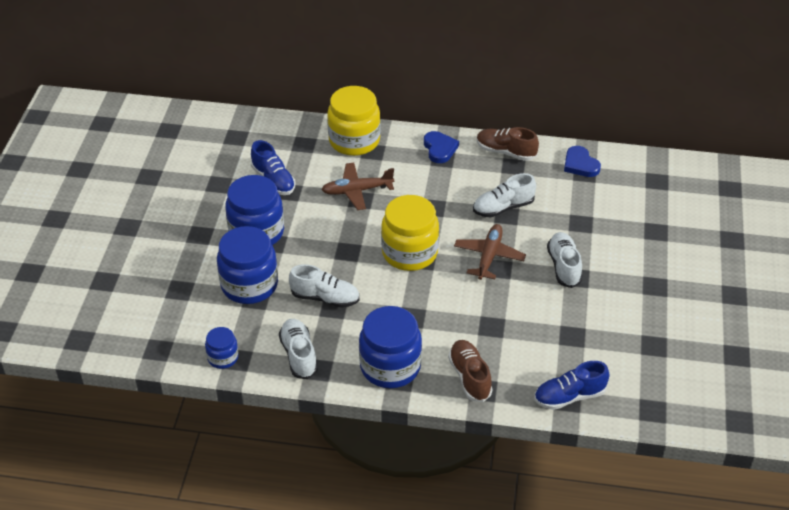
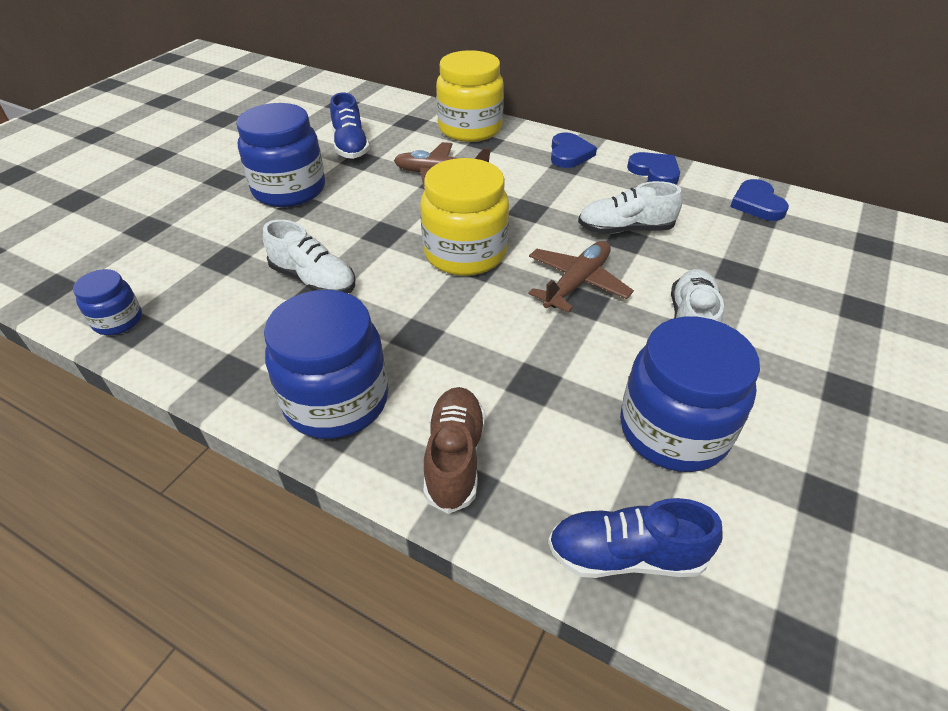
camera: 20 degrees right, 0 degrees up
blue jar [217,226,278,304] -> blue jar moved to [620,317,760,472]
white shoe [279,319,318,379] -> none
brown shoe [477,127,539,161] -> blue heart [627,152,680,184]

